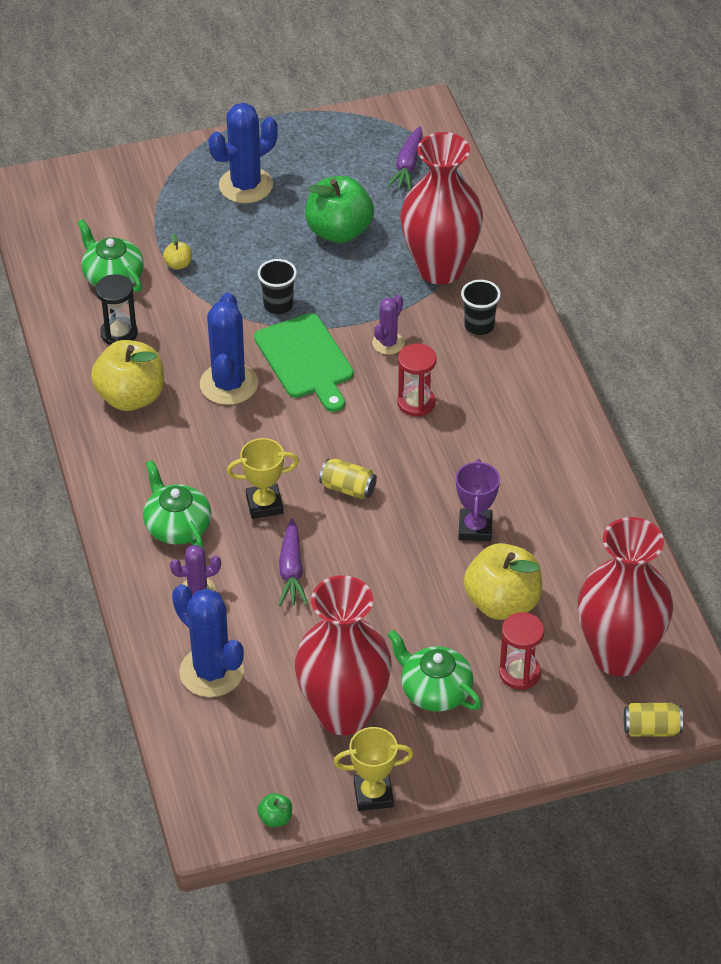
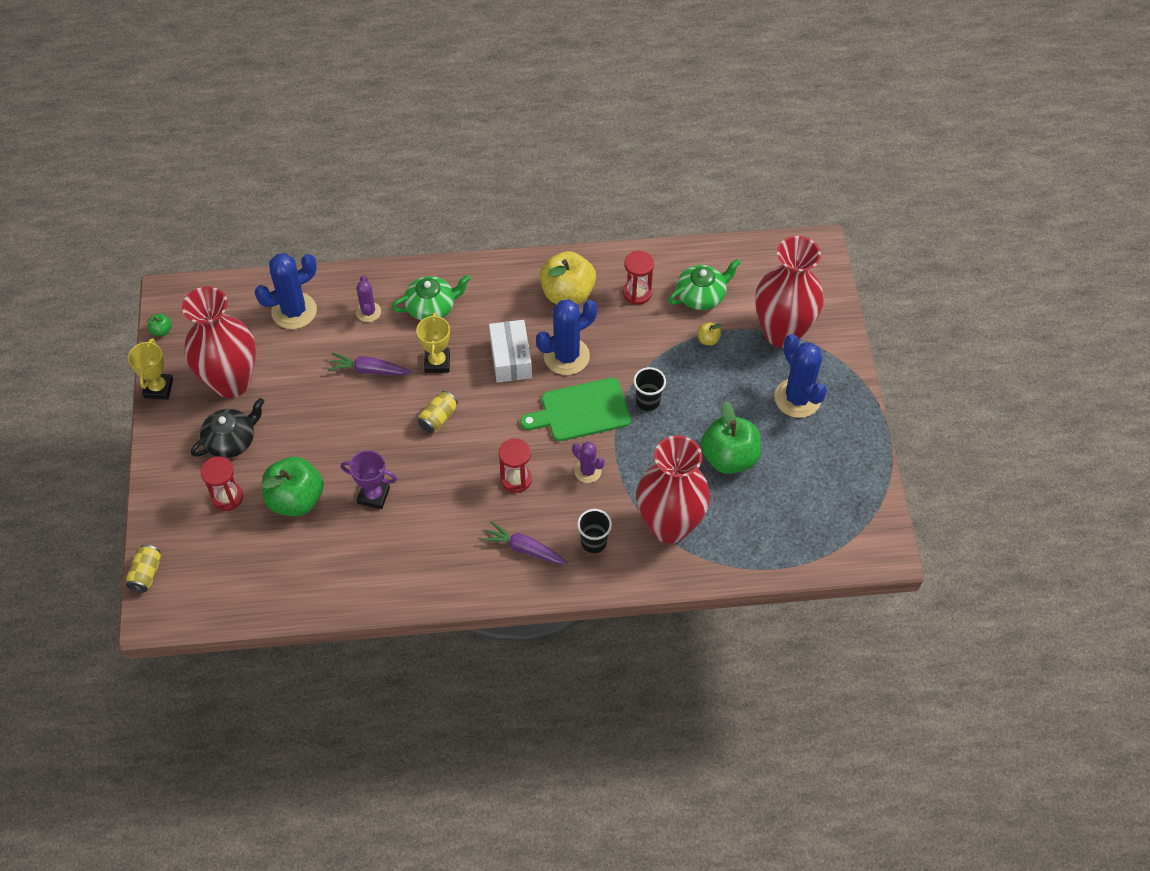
camera: 100 degrees right, 10 degrees up
black hourglass [95,274,138,345] -> red hourglass [623,251,654,305]
blue cactus [200,293,258,405] -> blue cactus turned 45 degrees counterclockwise [536,299,597,375]
purple carrot [387,126,423,191] -> purple carrot moved to [482,521,567,564]
green teapot [388,630,482,711] -> black teapot [191,398,265,458]
yellow apple [464,543,542,620] -> green apple [261,457,324,516]
red vase [578,517,673,676] -> red vase moved to [755,236,824,348]
none -> white box [489,320,532,383]

